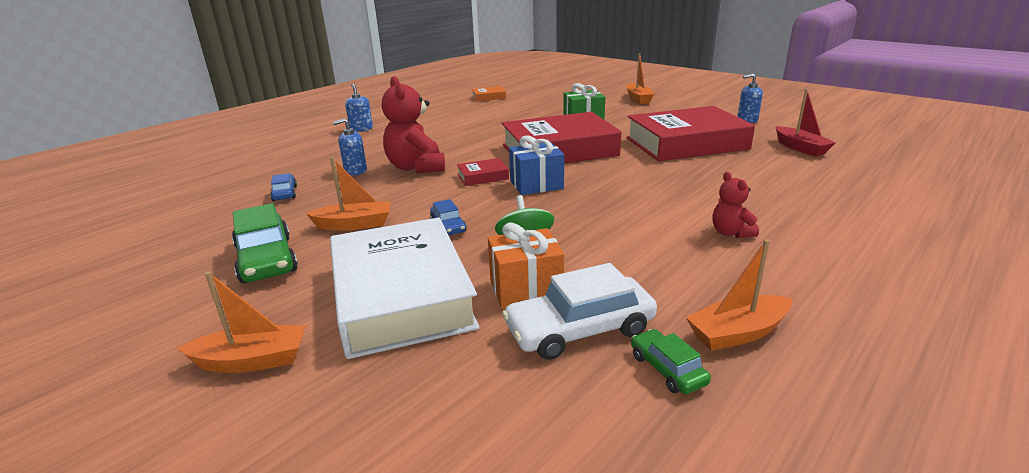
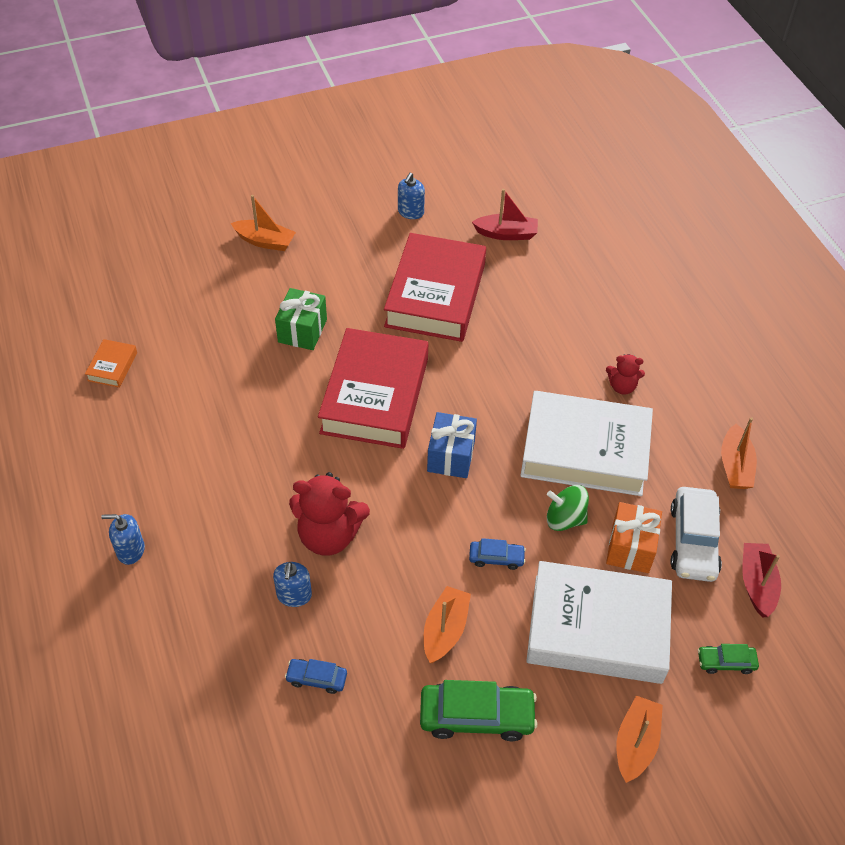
camera: 65 degrees left, 25 degrees up
red book [457,158,509,186] -> none
green car [631,329,711,394] -> green car moved to [698,644,759,674]
none -> white book [521,391,653,496]
none -> red boat [742,543,781,617]

